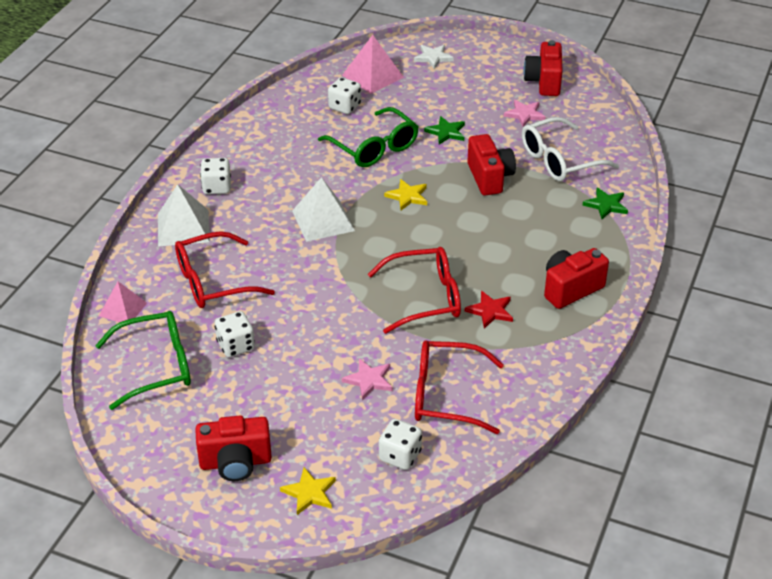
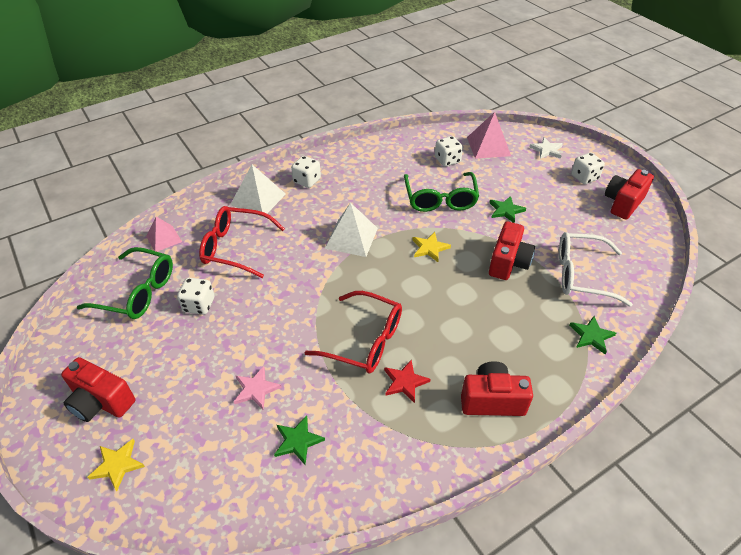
camera: 35 degrees right, 5 degrees up
white dice [379,419,422,470] -> white dice moved to [571,153,605,184]
red glasses [415,340,504,434] -> green star [274,415,325,465]
pink star [504,100,546,127] -> none

